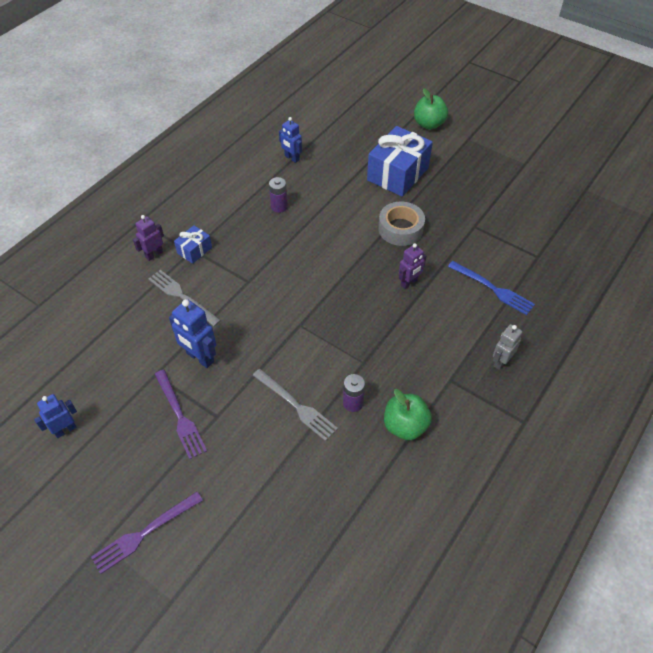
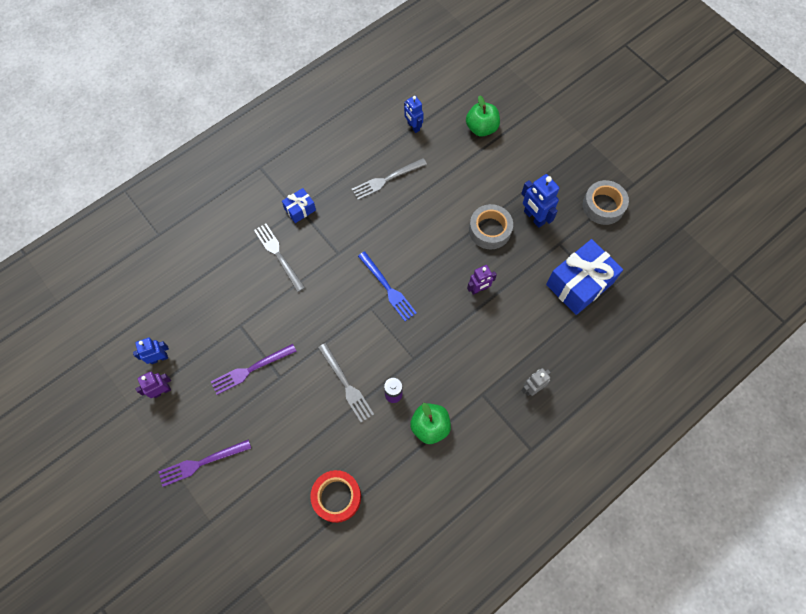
camera: 15 degrees right, 15 degrees up
purple robot [133,215,164,261] -> purple robot moved to [136,372,171,398]
purple fork [155,370,207,459] -> purple fork turned 75 degrees clockwise [211,344,297,395]
blue robot [169,299,216,368] -> blue robot moved to [521,174,559,228]
purple battery [269,177,288,213] -> grey fork [352,158,427,200]
blue gift [367,126,433,197] -> blue gift moved to [546,239,623,315]
green apple [414,88,448,130] -> green apple moved to [466,95,500,137]
blue fork [448,261,535,315] -> blue fork moved to [358,251,417,321]
none -> red tape [310,470,361,523]
none -> grey tape [583,180,629,225]

